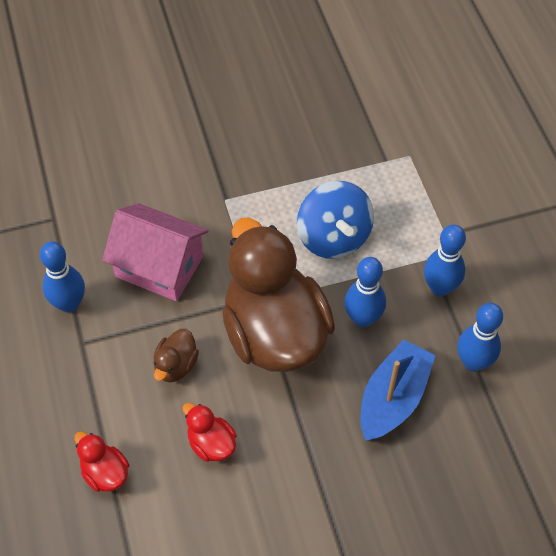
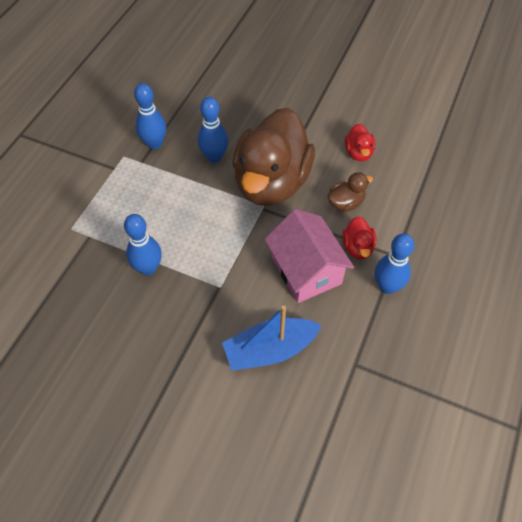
camera: 140 degrees left, 0 degrees up
red duck [74,431,129,492] -> red duck moved to [343,216,376,260]
blue spinning top [297,181,374,259] -> none
blue boat [360,339,436,441] -> blue boat moved to [222,305,321,371]
blue bowling pin [457,303,503,372] -> blue bowling pin moved to [124,214,162,276]

